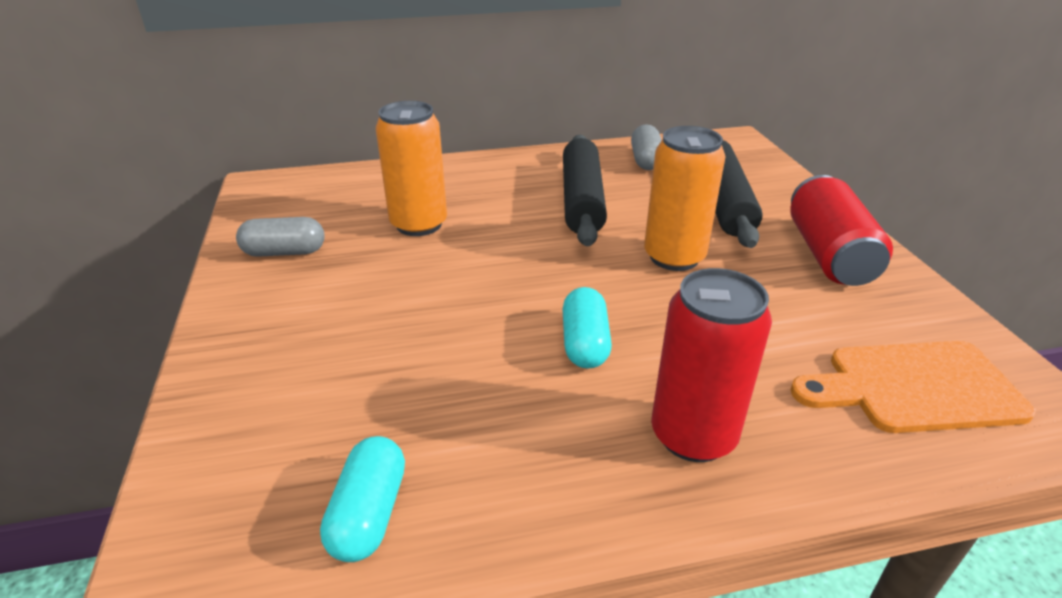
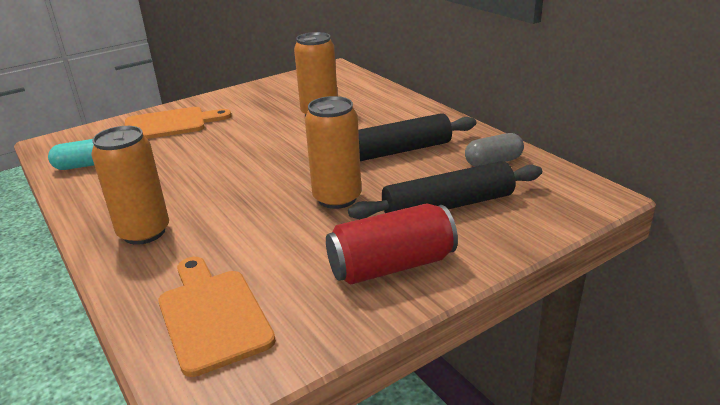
camera: 70 degrees right, 5 degrees down
grey capsule [236,217,325,257] -> none
turquoise capsule [562,287,612,368] -> none
red can [651,268,772,462] -> orange can [91,126,169,245]
none -> orange cutting board [125,107,232,139]

